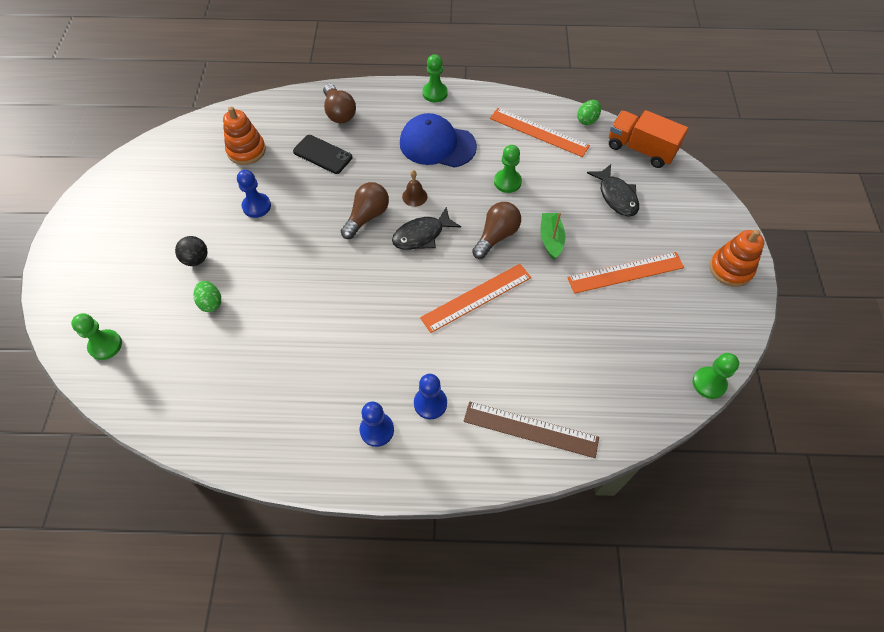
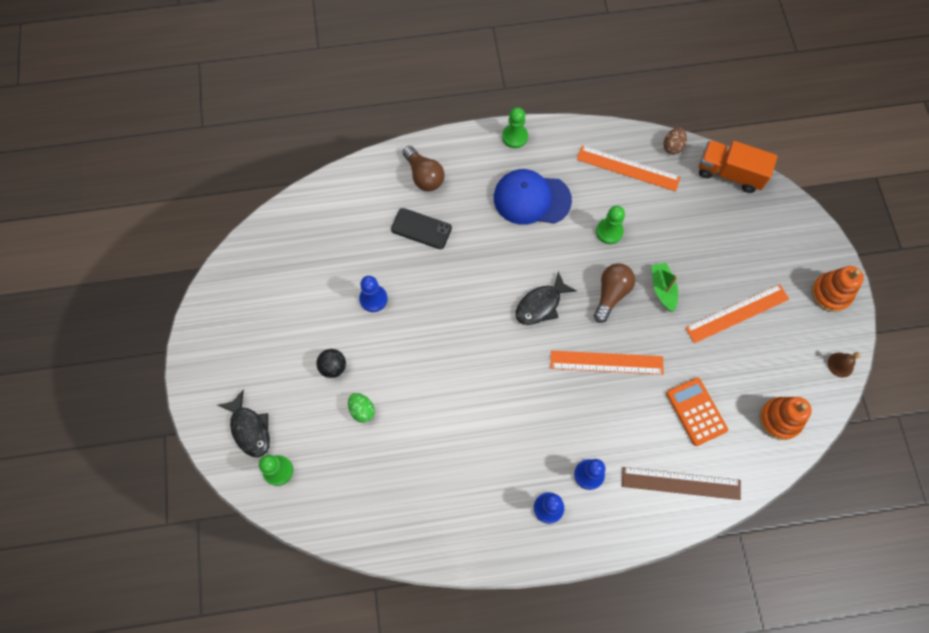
camera: 10 degrees left, 10 degrees up
orange stacking toy [223,107,266,165] -> orange stacking toy moved to [759,397,812,440]
brown light bulb [341,182,389,239] -> none
brown bell [402,170,428,207] -> brown bell moved to [828,352,860,378]
orange ruler [420,264,531,333] -> orange ruler turned 45 degrees clockwise [551,350,664,375]
green egg [577,100,601,125] -> brown egg [663,127,687,155]
black fish [587,164,639,216] -> black fish moved to [218,390,270,457]
green pawn [693,353,739,399] -> none
none -> orange calculator [666,377,728,446]

